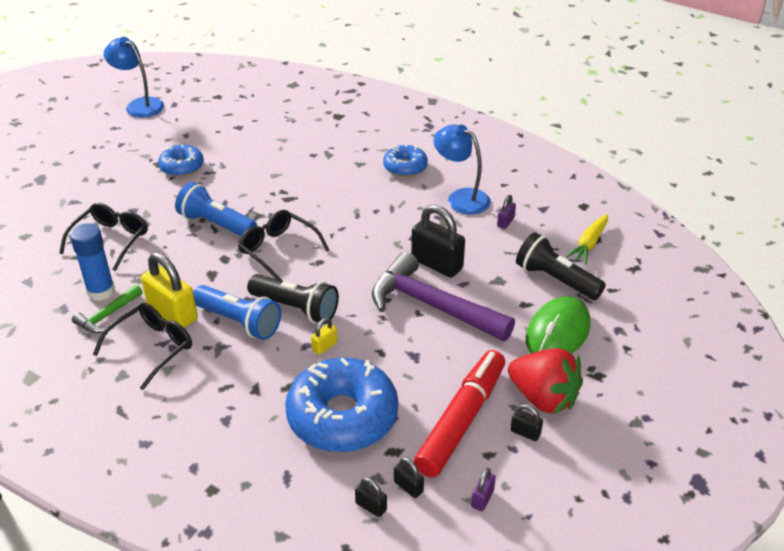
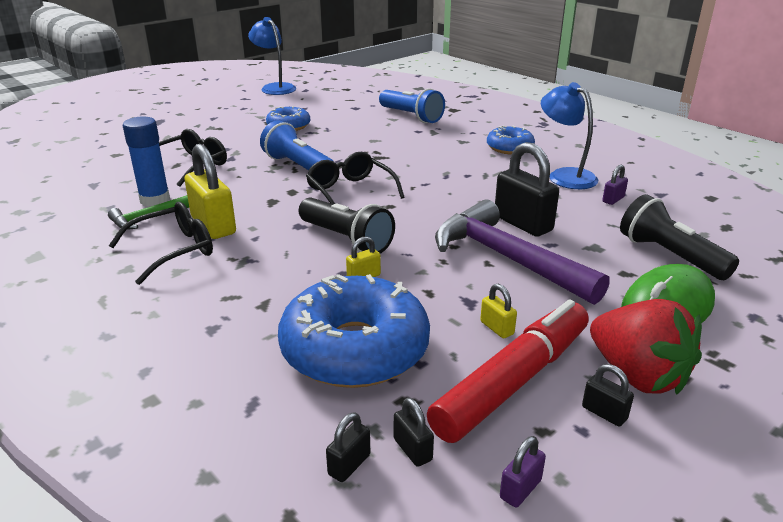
camera: 15 degrees right, 10 degrees down
blue flashlight [193,285,281,340] -> blue flashlight moved to [379,88,445,123]
black padlock [355,477,387,517] -> black padlock turned 75 degrees clockwise [326,412,370,482]
yellow carrot [566,214,608,265] -> none
none -> yellow padlock [480,284,517,338]

